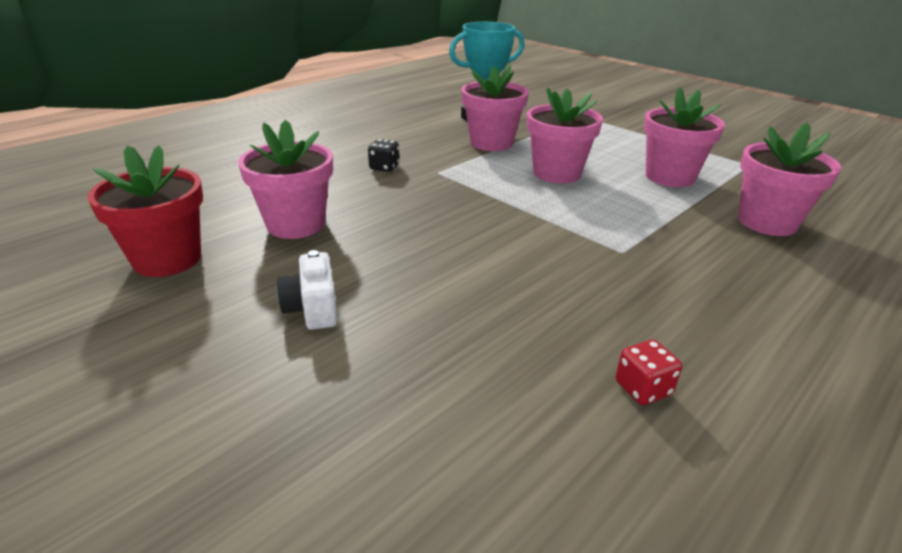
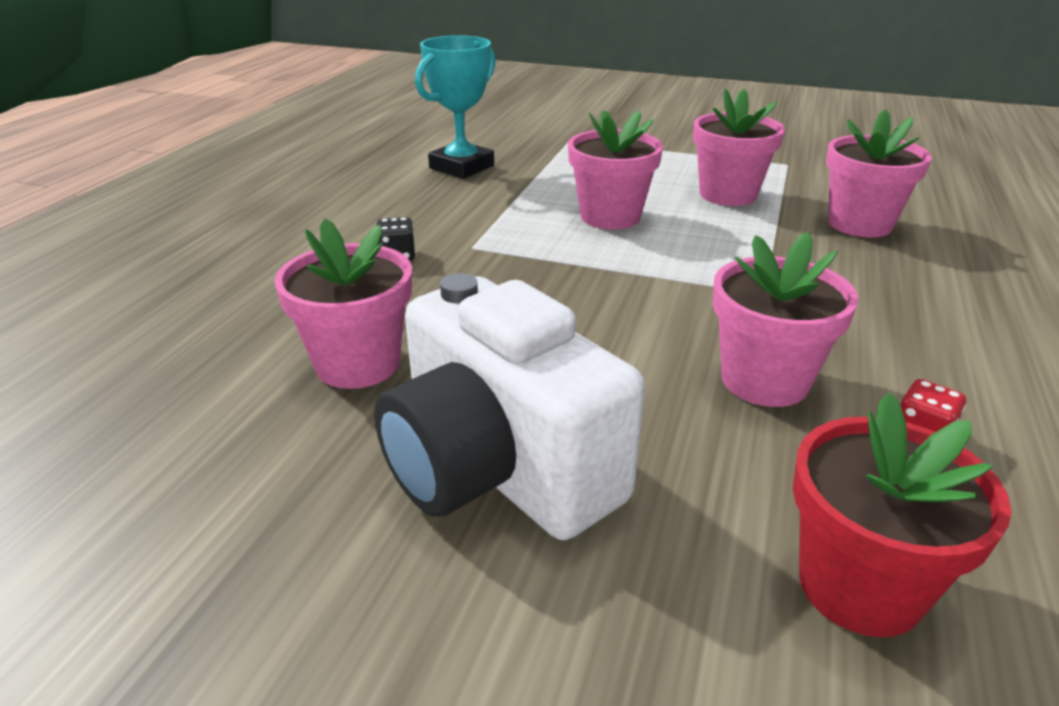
camera: 25 degrees left, 0 degrees up
red flower pot [88,145,203,277] -> red flower pot moved to [793,392,1012,637]
white camera [277,250,338,330] -> white camera [374,273,645,540], size x2.42
pink flower pot [461,64,529,151] -> pink flower pot moved to [713,232,859,407]

